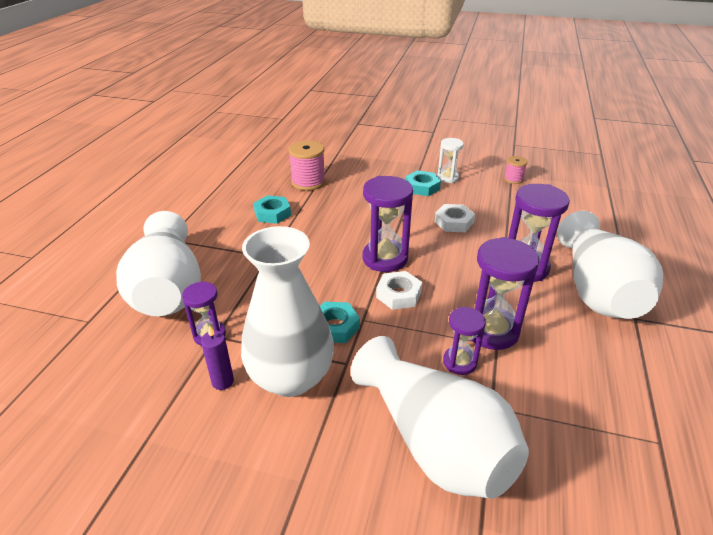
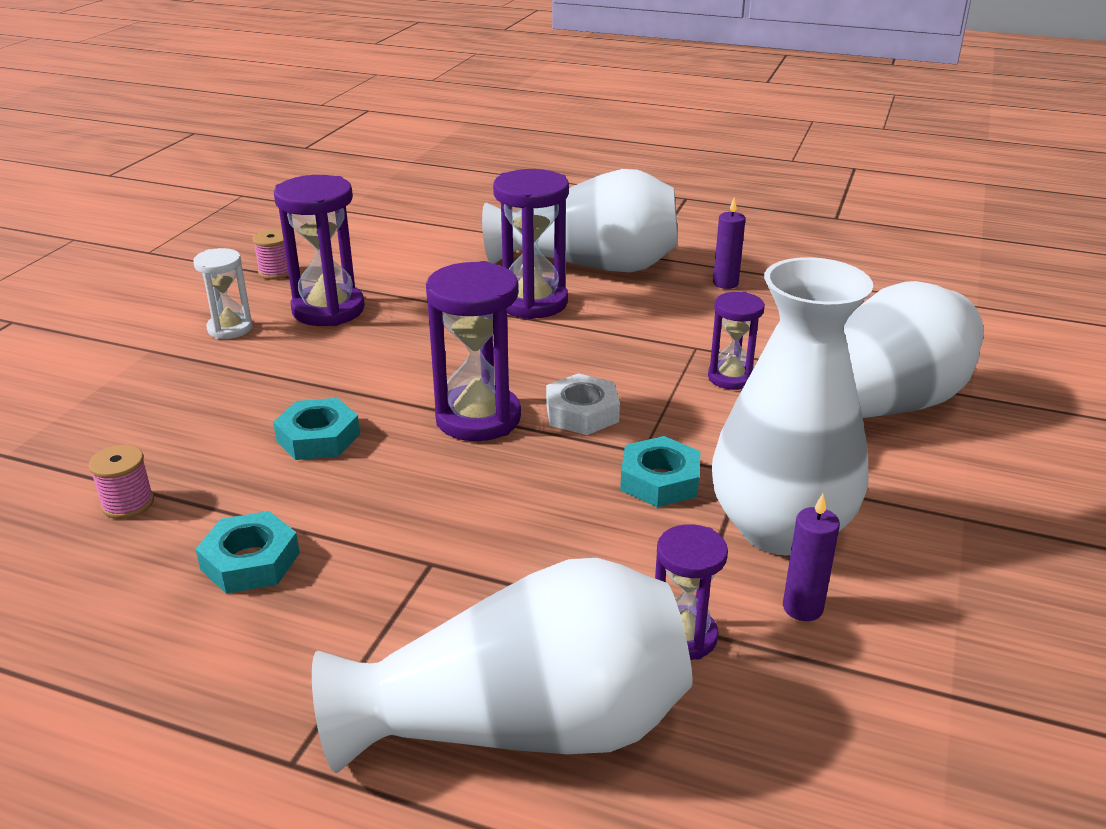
camera: 85 degrees left, 5 degrees down
pink spool [289,140,326,191] -> pink spool [89,445,154,519], size x0.57
turquoise nut [405,170,441,196] -> turquoise nut moved to [273,398,360,460]
white nut [435,204,475,232] -> none
purple hourglass [471,237,539,350] -> purple hourglass moved to [274,175,365,326]
none -> purple candle [713,198,746,289]

